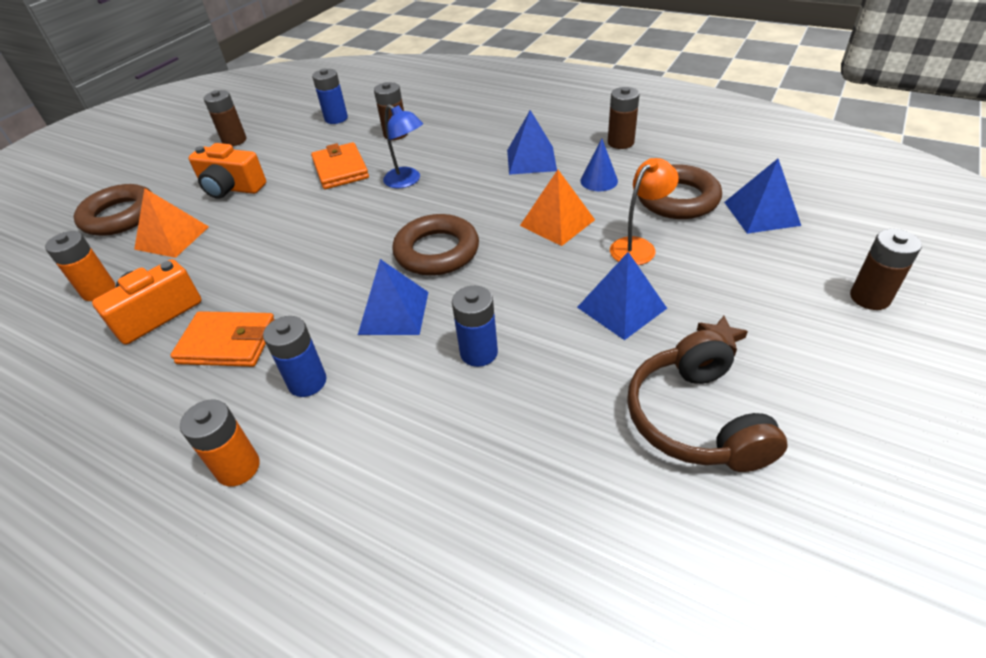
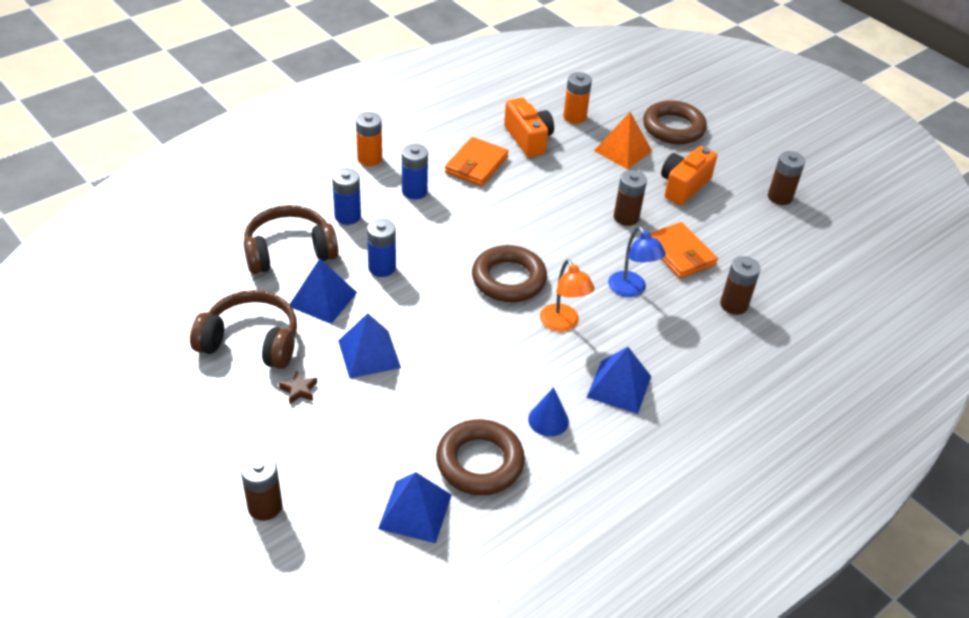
camera: 105 degrees right, 0 degrees up
orange wallet [311,142,369,189] -> orange wallet turned 60 degrees clockwise [650,222,718,279]
blue battery [312,69,348,124] -> blue battery moved to [332,168,361,225]
blue pyramid [358,259,428,335] -> blue pyramid moved to [289,259,357,324]
blue lamp [383,104,423,188] -> blue lamp turned 90 degrees counterclockwise [608,226,666,297]
orange pyramid [520,170,595,246] -> none
brown battery [608,87,640,149] -> brown battery moved to [614,170,647,226]
orange lamp [610,158,679,265] -> orange lamp moved to [540,259,595,332]
none -> brown headphones [243,205,338,274]

